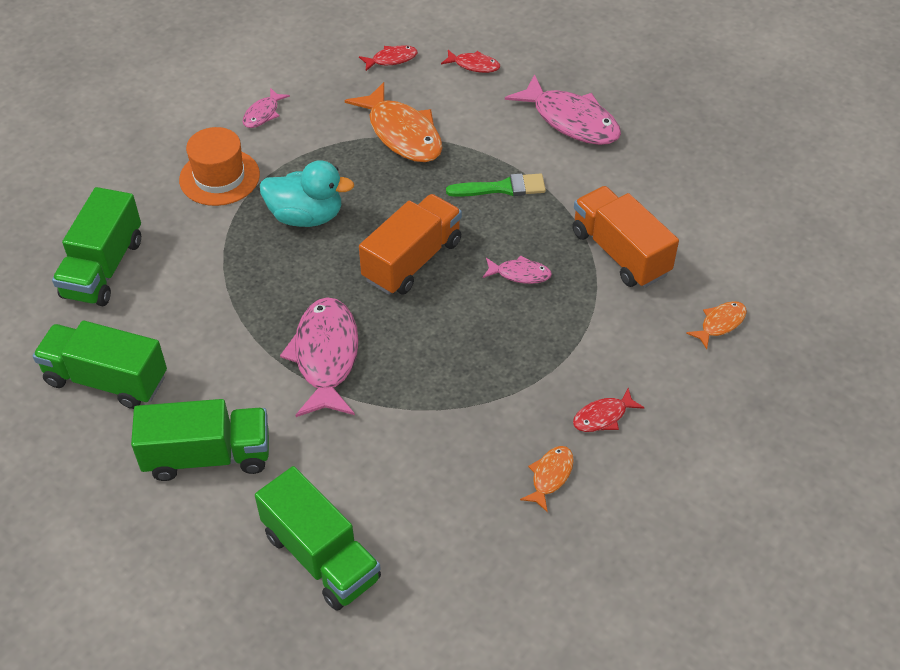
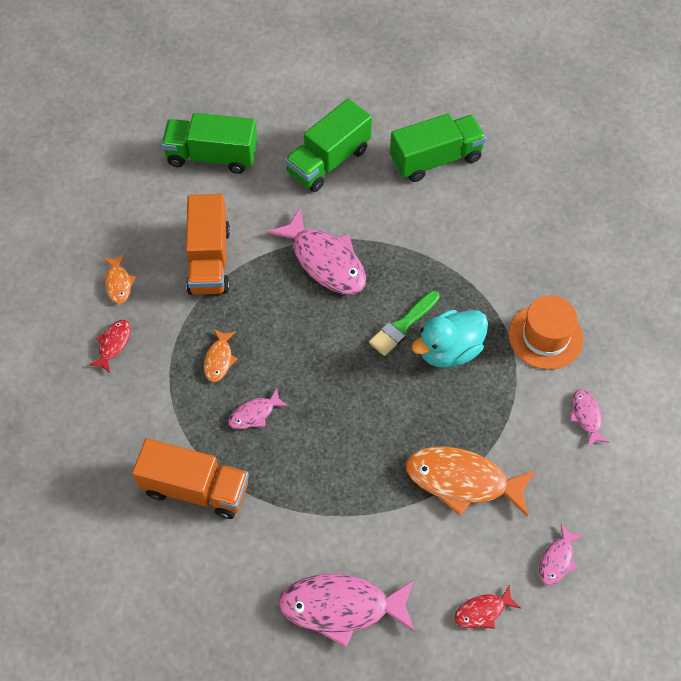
camera: 140 degrees right, 10 degrees up
green truck [52,187,141,306] -> none
red fish [359,45,418,71] -> pink fish [539,524,584,585]
orange truck [359,194,462,295] -> orange truck moved to [186,194,230,295]
green brush [446,173,546,197] -> green brush moved to [369,291,440,356]
orange fish [686,301,747,349] -> orange fish moved to [204,329,238,382]

